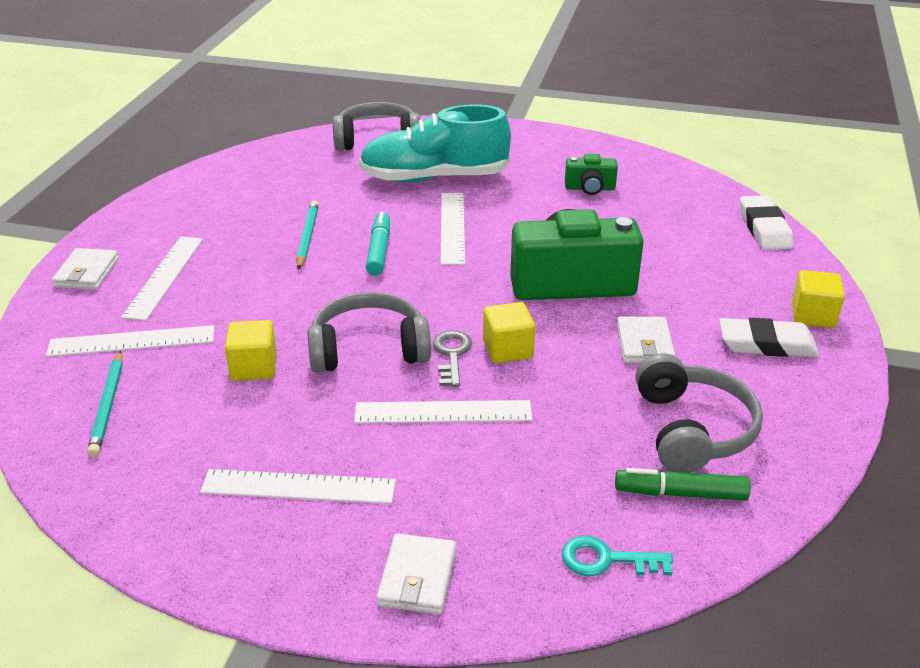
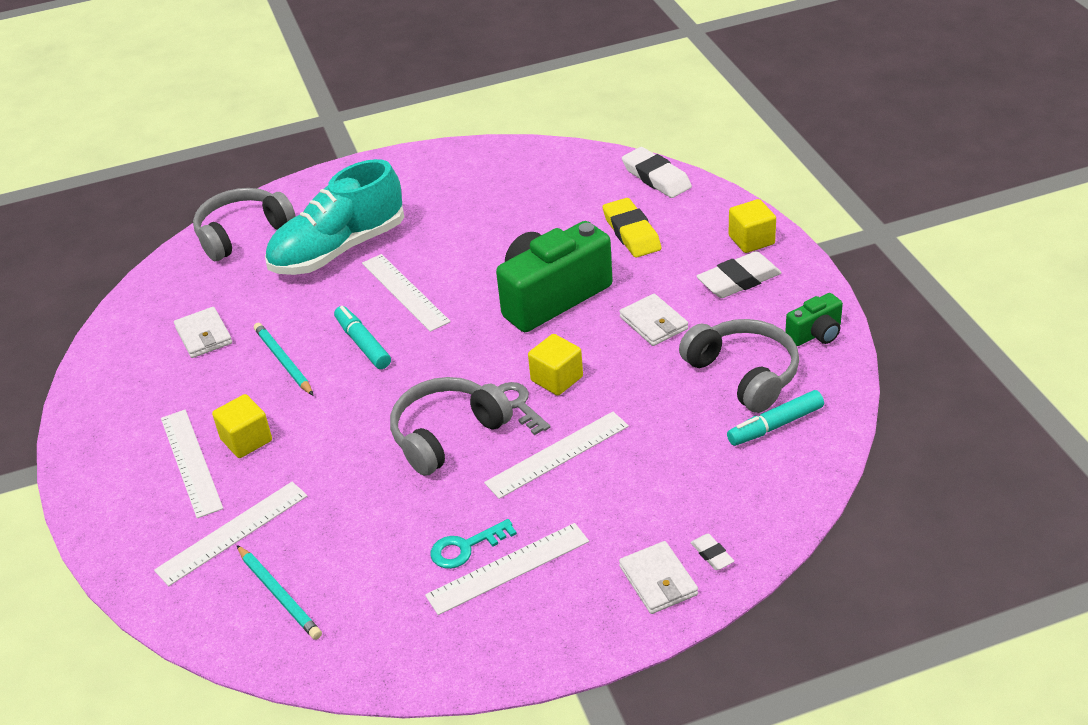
camera: 30 degrees left, 5 degrees up
white wallet [52,248,119,290] -> white wallet moved to [174,307,232,358]
yellow cube [225,320,277,381] -> yellow cube moved to [212,394,272,458]
turquoise key [562,536,673,576] -> turquoise key moved to [430,519,517,569]
green camera [565,154,618,195] -> green camera moved to [785,293,843,346]
green marker [615,468,751,501] -> turquoise marker [727,390,824,446]
none -> yellow eraser [602,198,661,258]
none -> white eraser [690,534,734,570]

